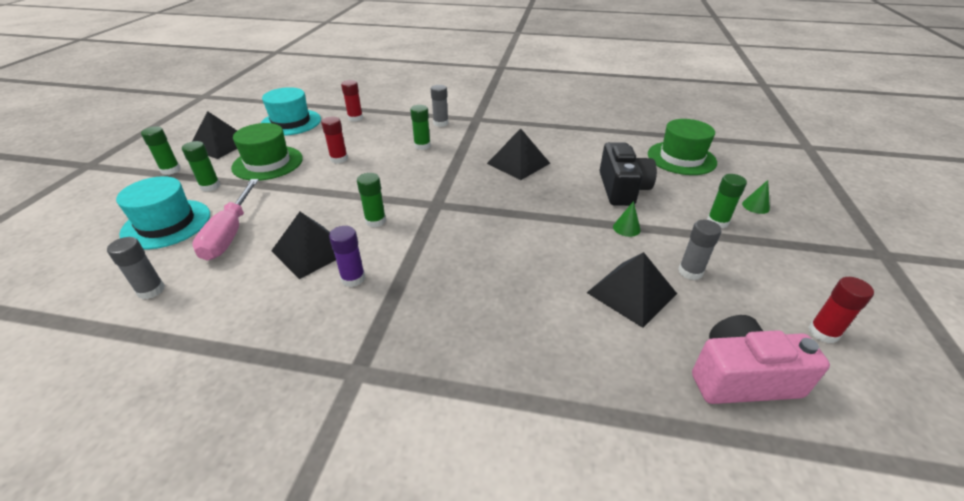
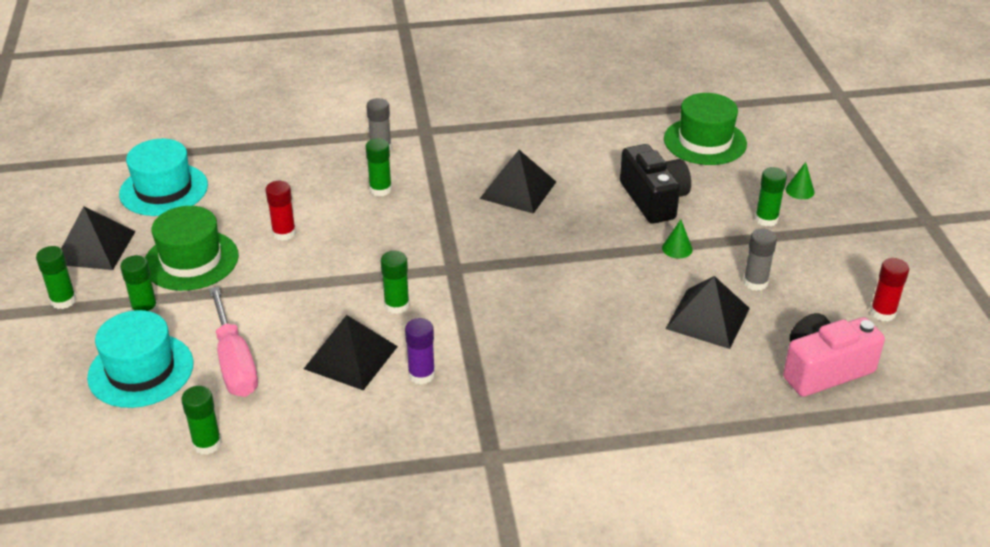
camera: 20 degrees left, 0 degrees up
grey glue stick [107,237,165,299] -> green glue stick [181,386,222,455]
red glue stick [341,80,363,122] -> none

